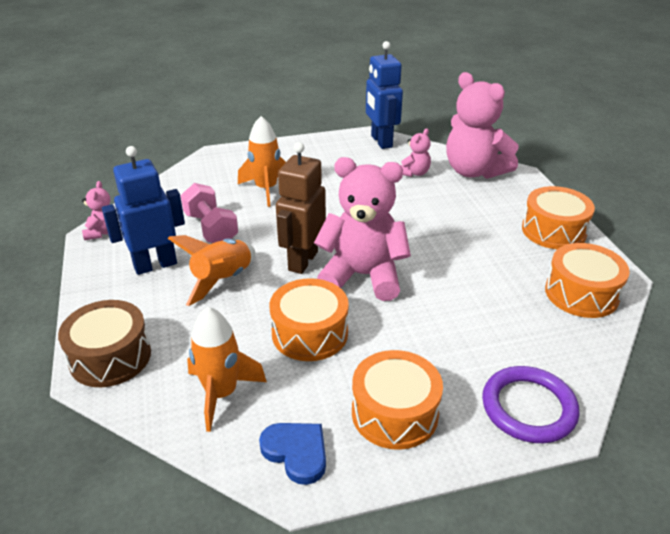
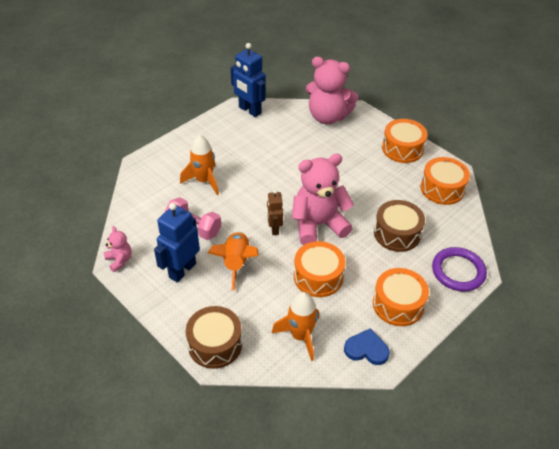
camera: 30 degrees left, 10 degrees up
brown robot [276,142,326,274] -> brown robot [267,190,283,235], size x0.60
pink teddy bear [400,129,431,177] -> none
none -> brown drum [374,200,425,252]

